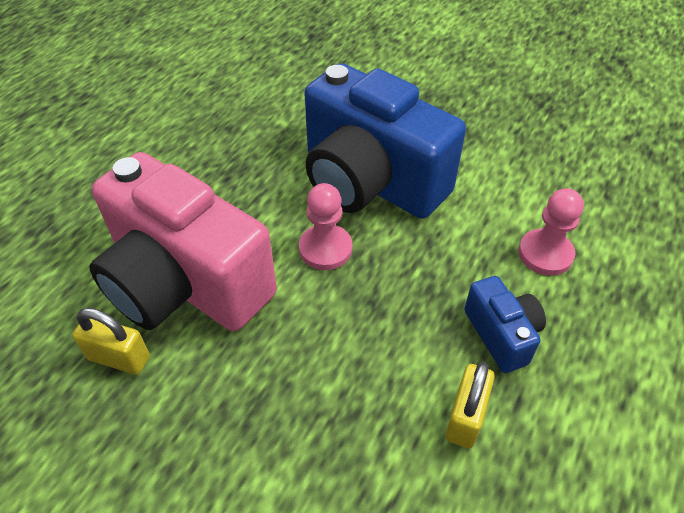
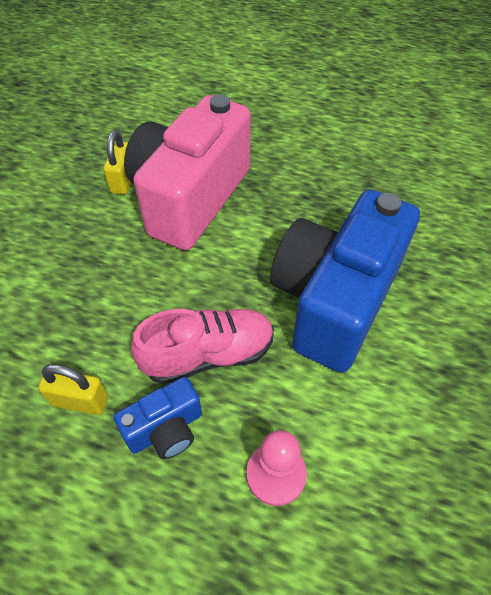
camera: 80 degrees right, 5 degrees up
pink pawn [299,183,352,270] -> none
none -> pink shoe [131,309,274,385]

